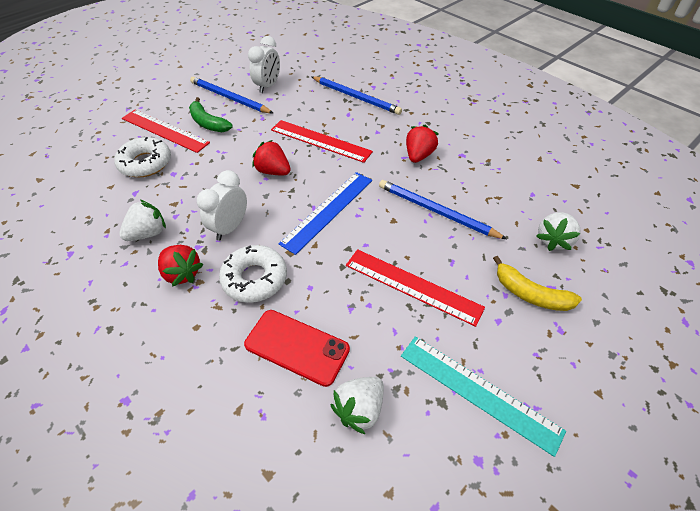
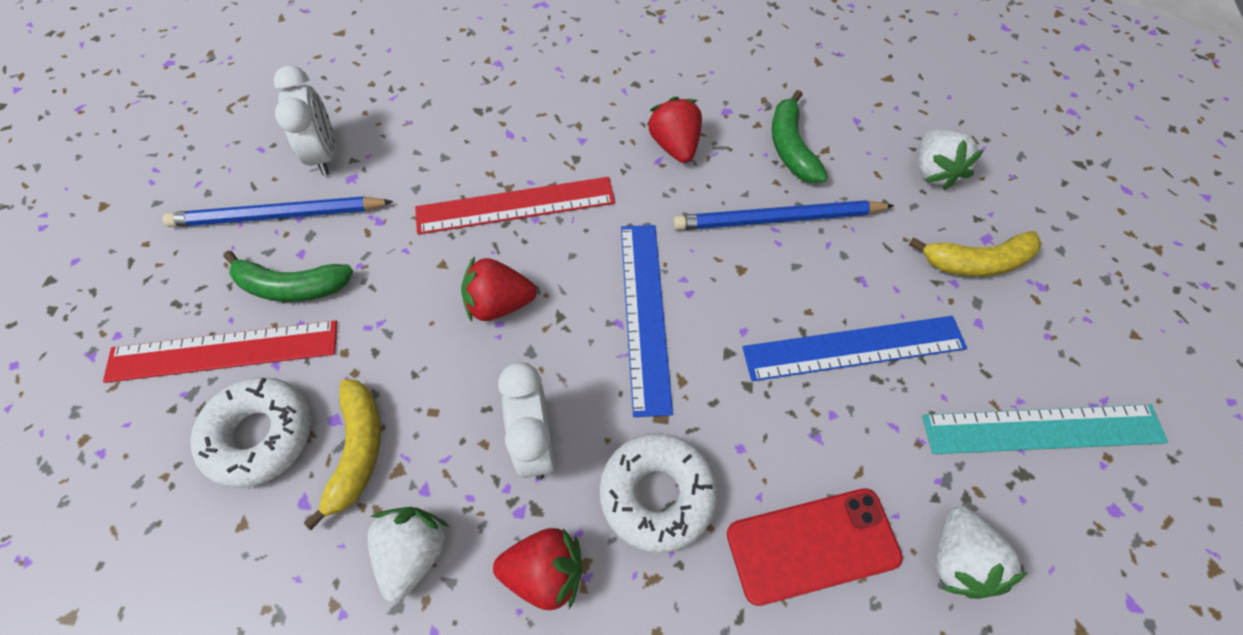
camera: 40 degrees left, 10 degrees up
blue pencil [312,76,402,115] -> none
red ruler [346,249,485,327] -> blue ruler [742,316,967,381]
none -> yellow banana [304,379,381,530]
none -> green banana [772,90,828,183]

